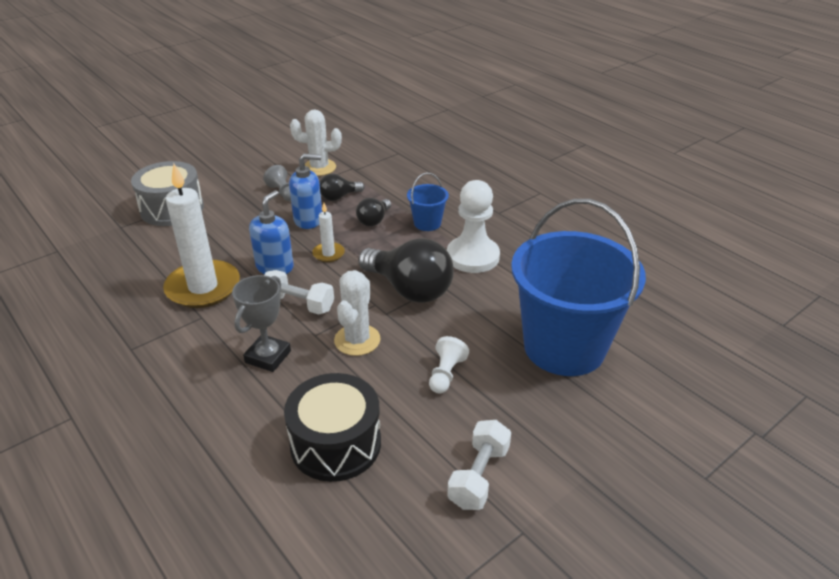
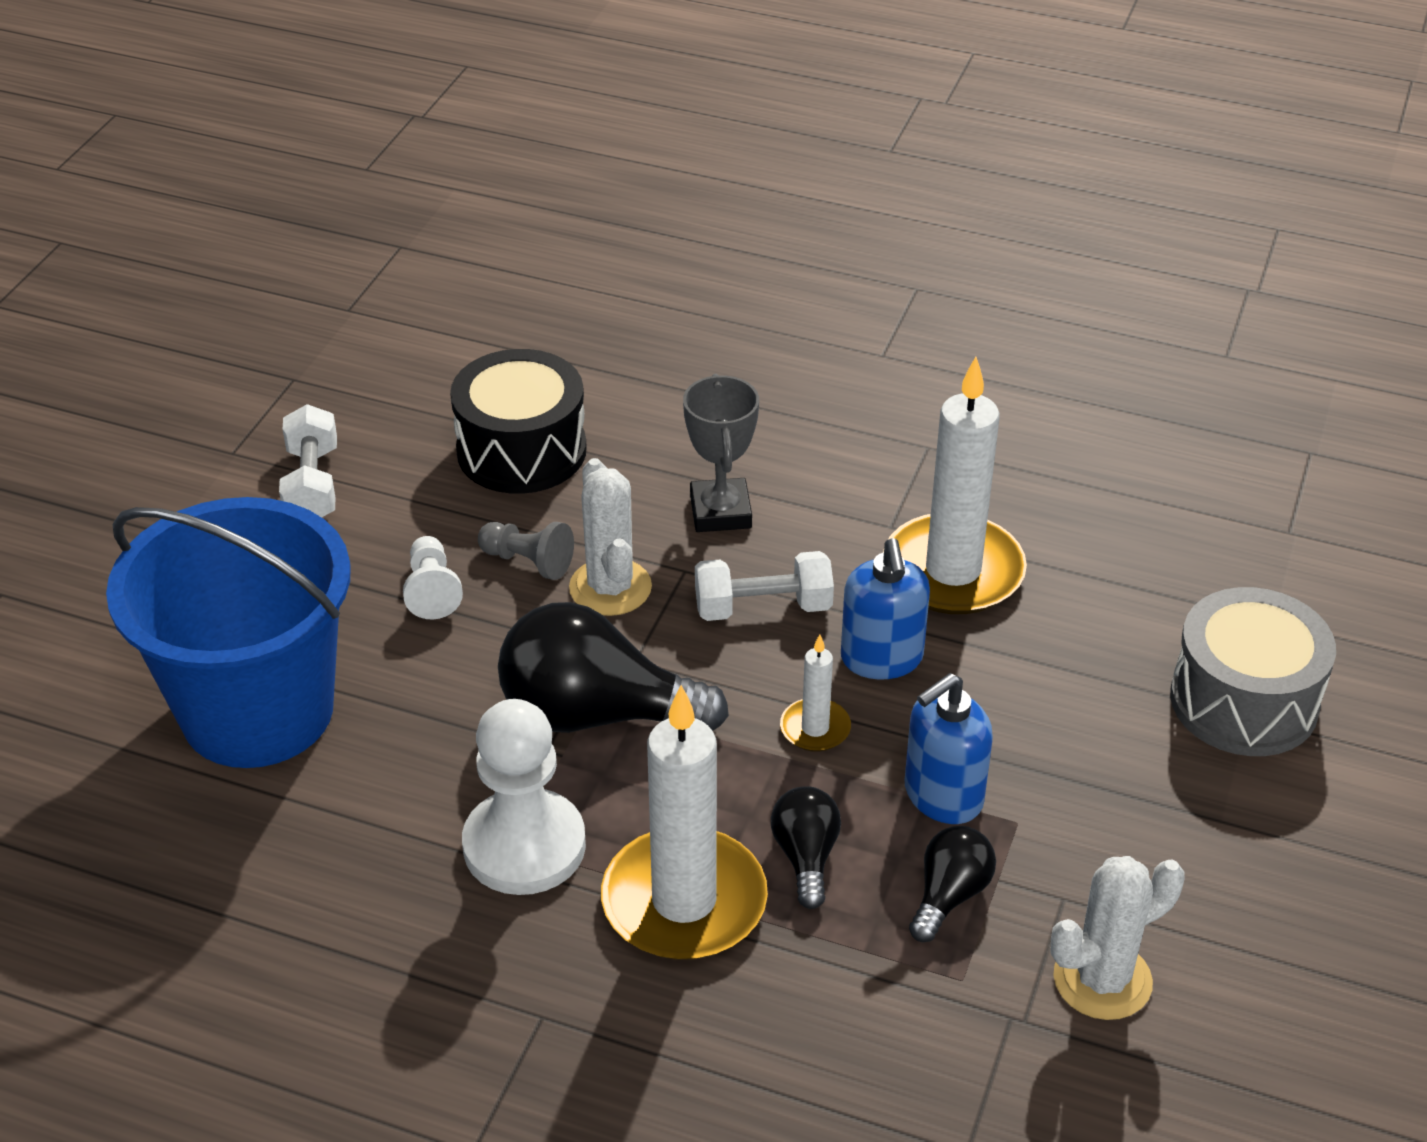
camera: 150 degrees right, 5 degrees up
grey pawn [263,165,291,201] -> grey pawn moved to [478,522,574,580]
blue bucket [407,173,449,231] -> white candle [601,685,768,960]

